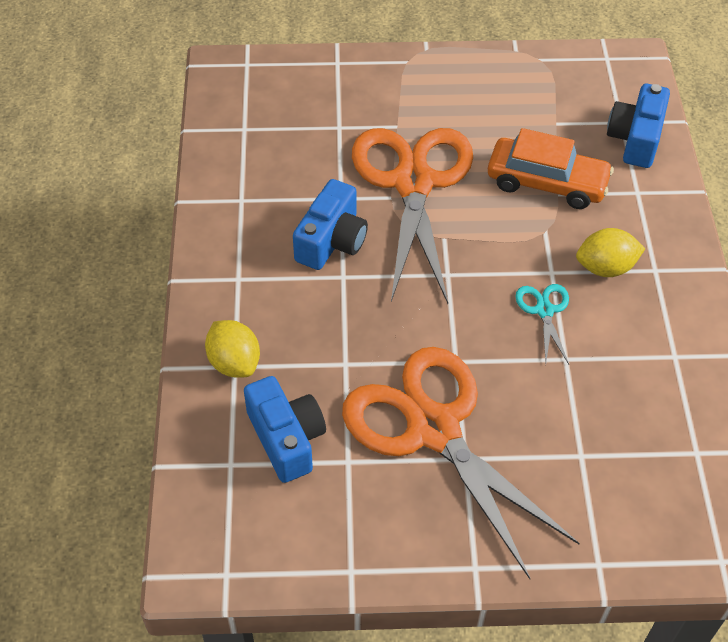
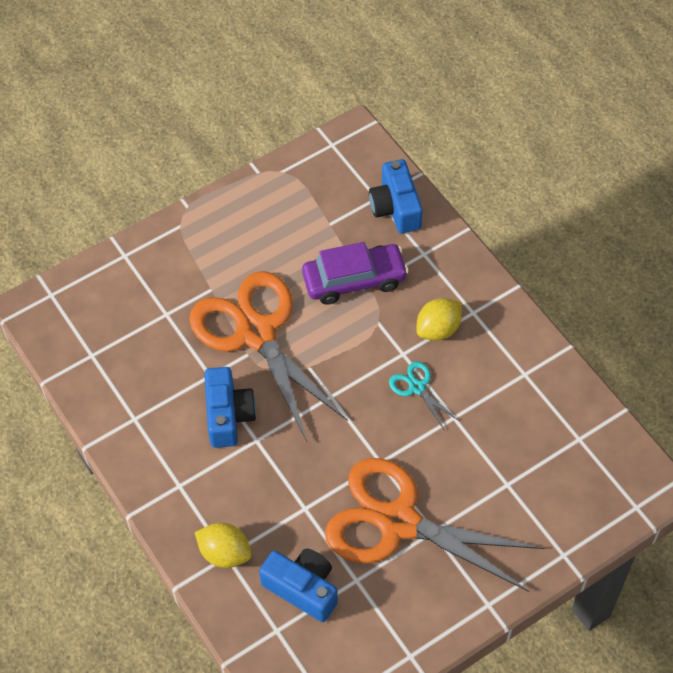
camera: 30 degrees left, 5 degrees up
orange car [488,128,614,209] -> purple car [302,242,409,305]

